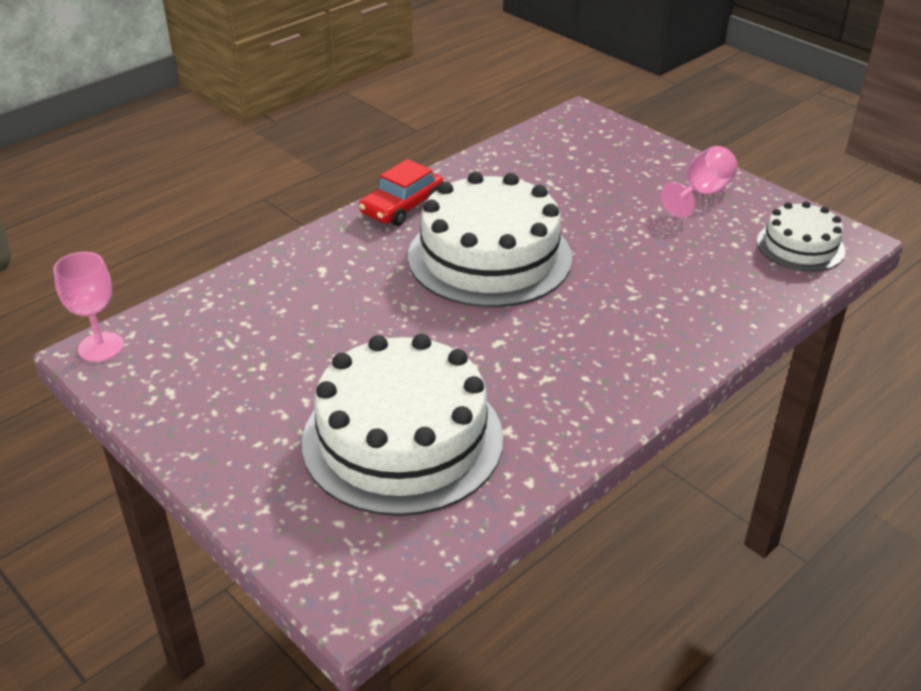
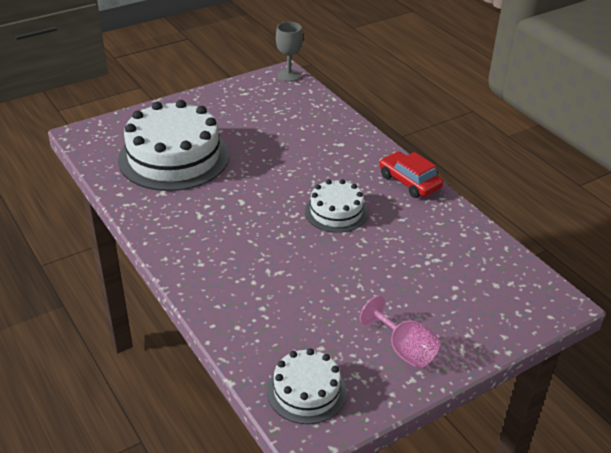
camera: 100 degrees right, 0 degrees up
pink goblet [53,252,124,362] -> grey goblet [276,22,303,81]
white cake [408,172,572,307] -> white cake [305,179,368,233], size x0.53

